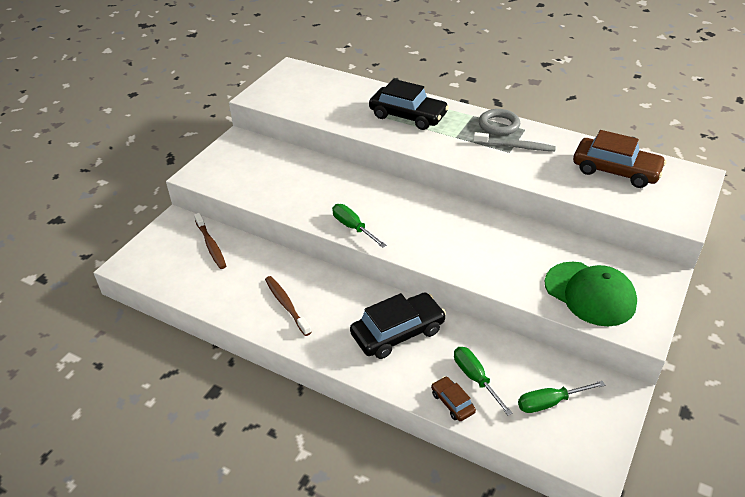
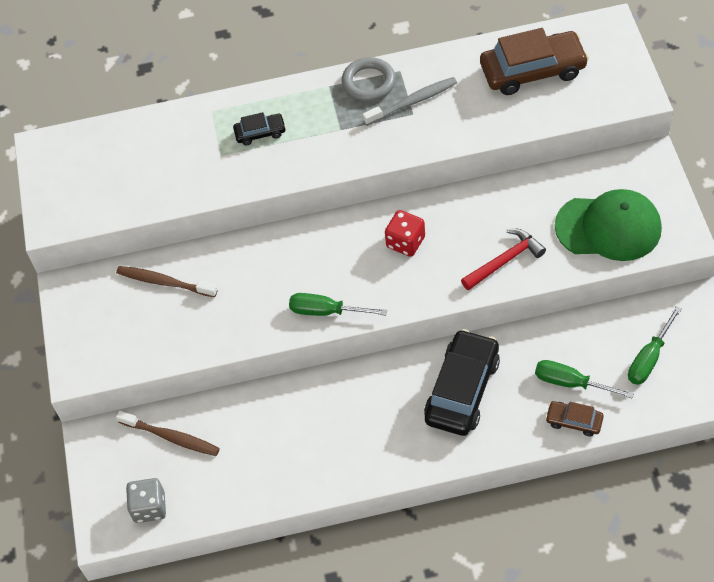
camera: 35 degrees left, 15 degrees up
brown toothbrush [265,276,312,336] -> brown toothbrush moved to [116,266,217,297]
black car [369,79,449,130] -> black car [233,112,286,146], size x0.49
none -> grey dice [126,478,166,523]
none -> red dice [385,210,425,257]
none -> red hammer [461,229,546,290]

